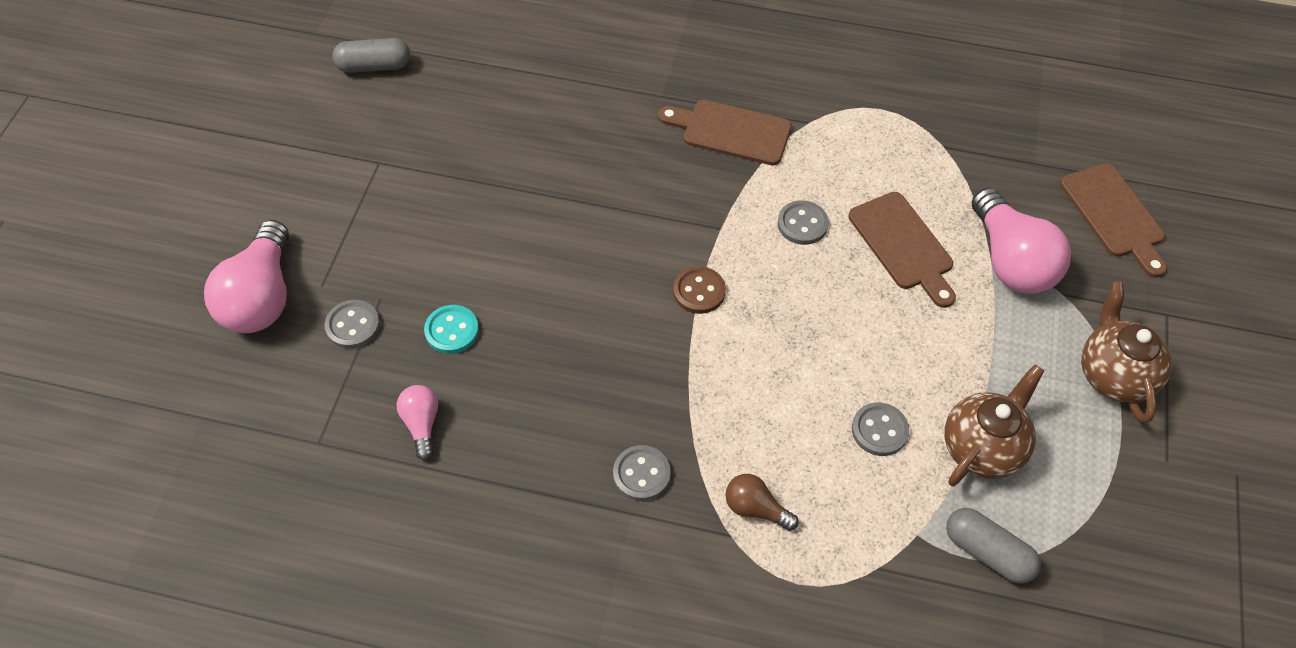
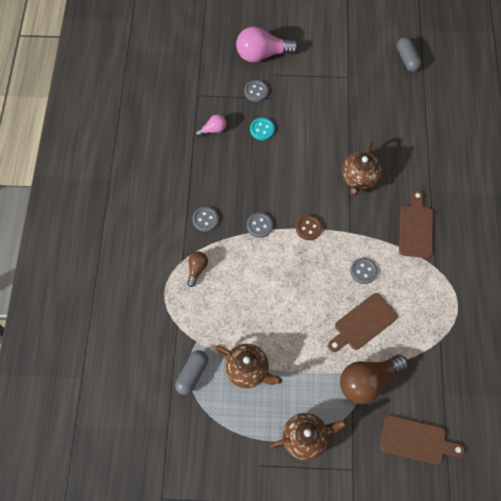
camera: 80 degrees right, 10 degrees up
grey button [852,402,909,456] -> grey button moved to [247,213,273,238]
pink light bulb [972,188,1071,294] -> brown light bulb [340,354,408,404]
brown cutting board [1060,163,1167,278] -> brown cutting board turned 135 degrees counterclockwise [380,415,465,465]
none -> brown teapot [342,142,381,196]

